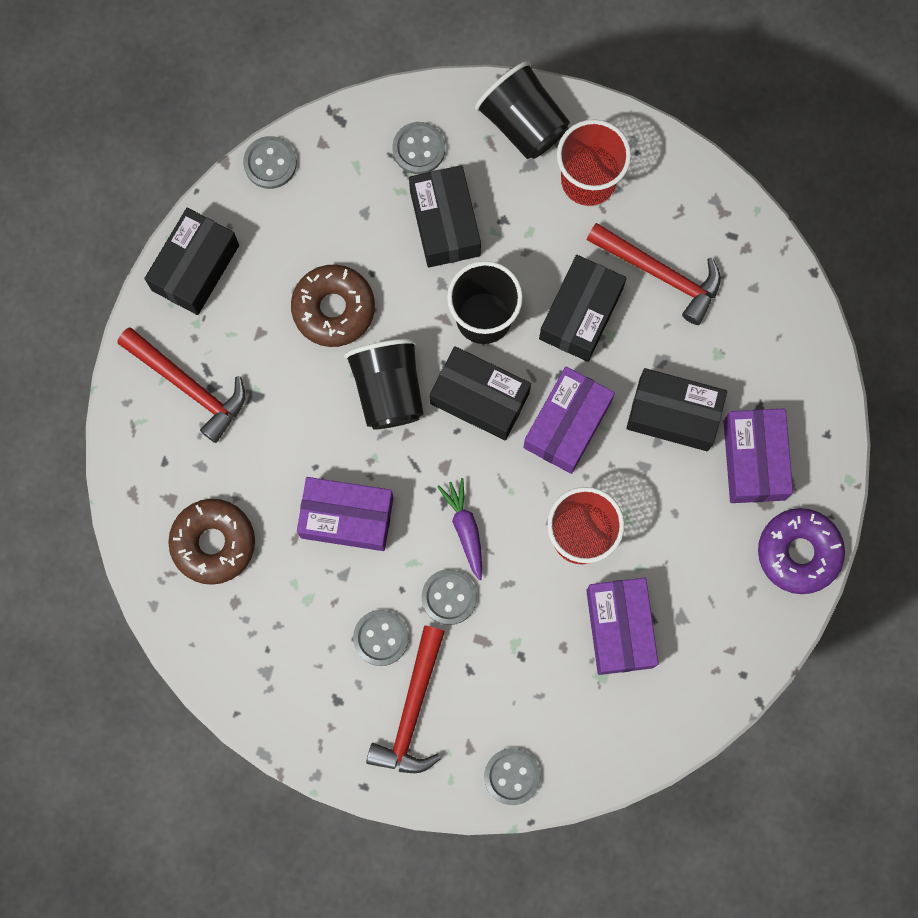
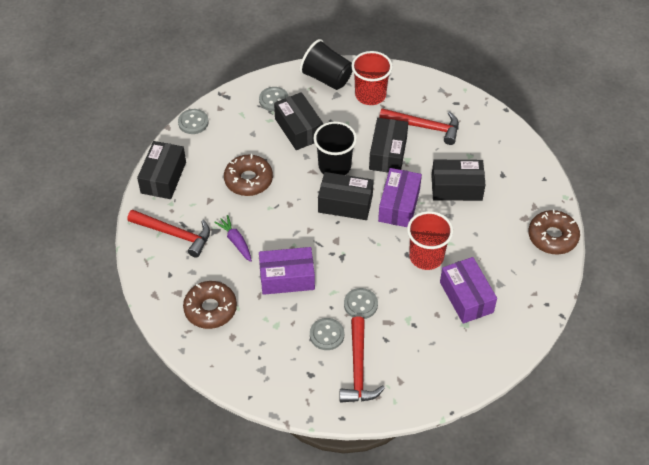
camera: 15 degrees left, 25 degrees down
black cup [344,339,424,430] -> none
purple carrot [437,478,482,580] -> purple carrot moved to [214,215,252,262]
grey button [484,748,541,805] -> none
purple box [724,408,793,503] -> none
purple donut [758,508,845,594] -> brown donut [528,210,580,255]

